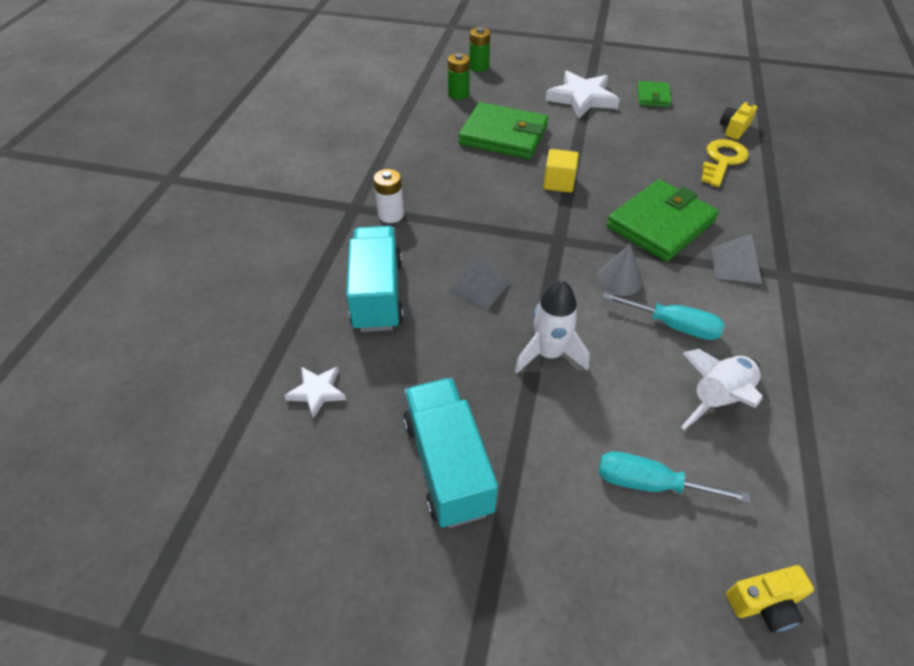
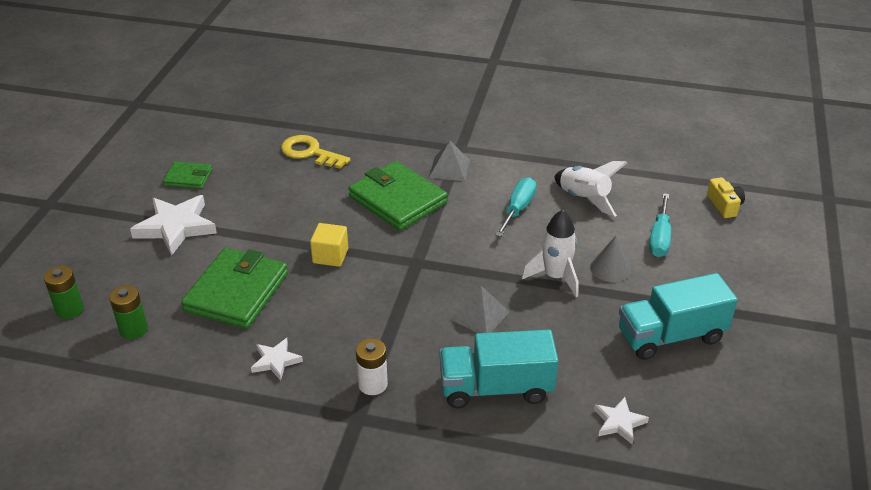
camera: 90 degrees left, 10 degrees down
grey cone [597,244,643,296] -> grey cone moved to [590,236,631,282]
yellow camera [720,102,757,140] -> none
none -> white star [251,338,303,380]

